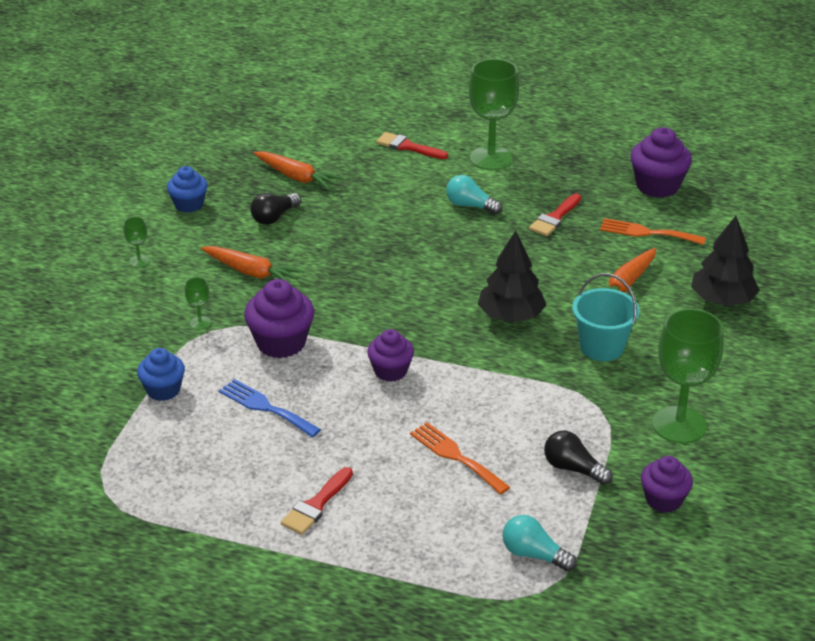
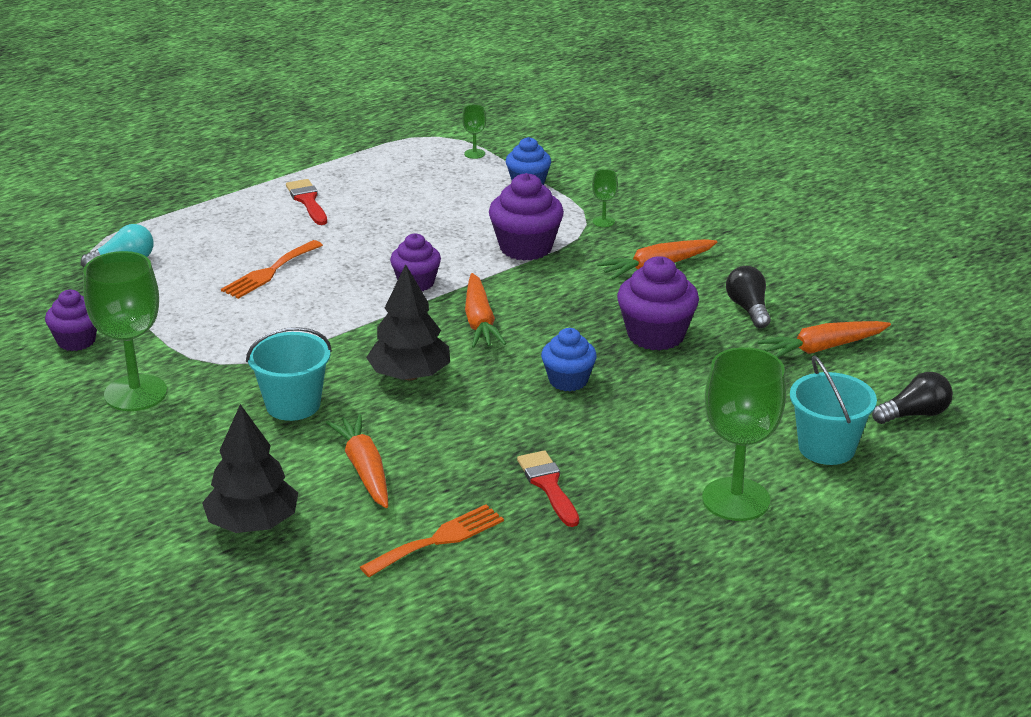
camera: 125 degrees right, 5 degrees down
green goblet [124,217,150,267] -> green goblet moved to [462,105,486,159]
blue cupcake [167,166,208,213] -> blue cupcake moved to [541,328,597,391]
blue fork [219,379,321,437] -> none
red brush [376,132,448,159] -> turquoise bucket [790,355,877,465]
orange fork [410,422,510,495] -> orange fork turned 135 degrees clockwise [221,240,323,299]
turquoise light bulb [446,175,503,214] -> none
black light bulb [544,431,613,485] -> black light bulb moved to [872,372,953,424]
purple cupcake [630,127,692,198] -> purple cupcake moved to [617,256,699,350]
none -> orange carrot [465,273,506,348]

